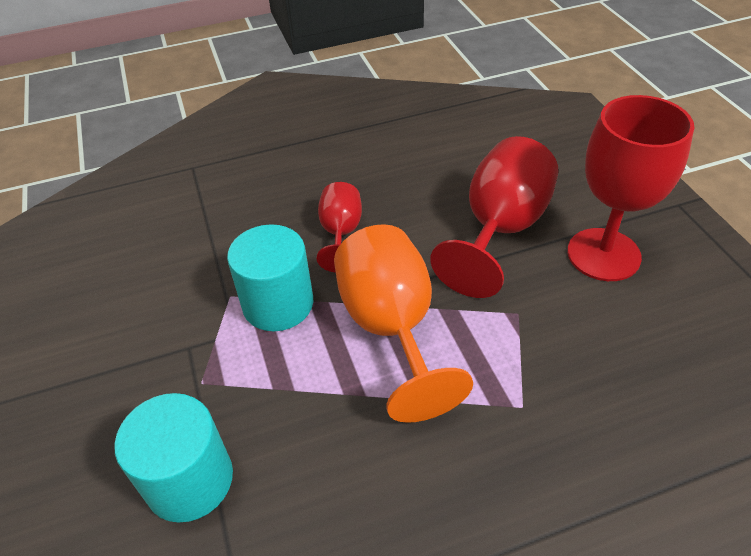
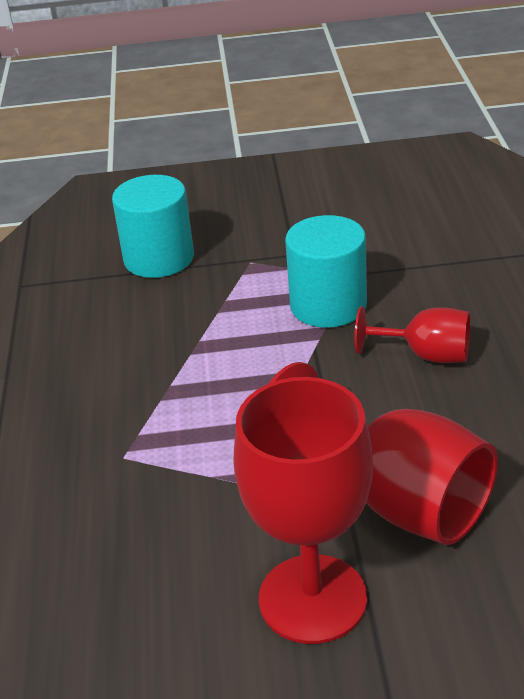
camera: 105 degrees right, 10 degrees down
orange goblet [334,224,473,423] -> none

